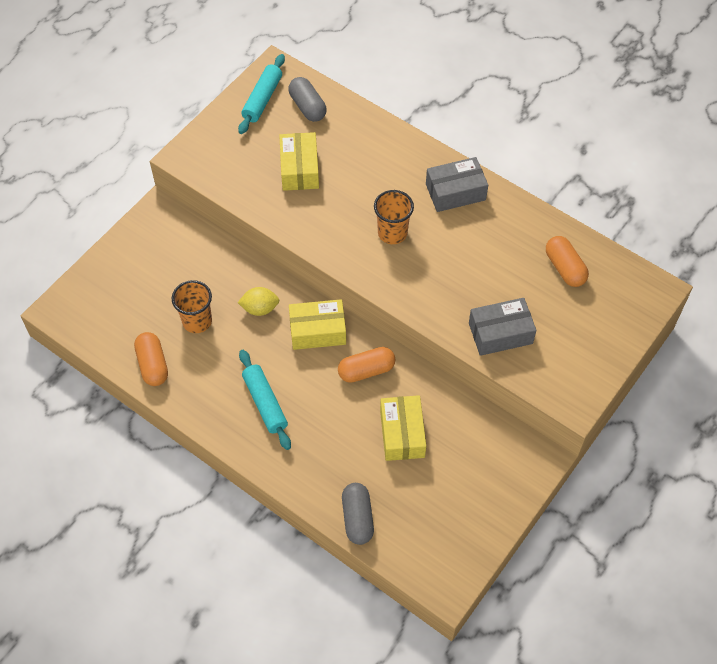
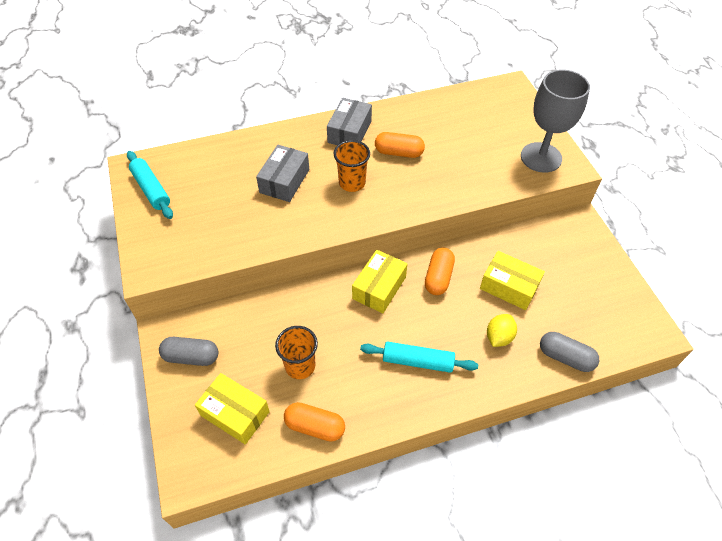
camera: 55 degrees left, 5 degrees down
yellow lemon [237,287,279,316] -> yellow lemon moved to [487,314,517,347]
yellow box [279,132,319,191] -> yellow box moved to [195,373,270,445]
grey capsule [288,77,327,122] -> grey capsule moved to [159,337,218,366]
grey box [469,298,537,356] -> grey box moved to [256,145,309,202]
orange capsule [546,236,589,287] -> orange capsule moved to [375,132,425,158]
none -> grey goblet [521,69,590,173]

